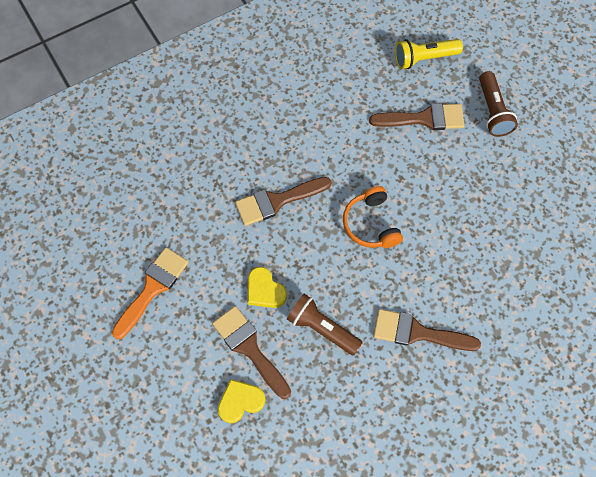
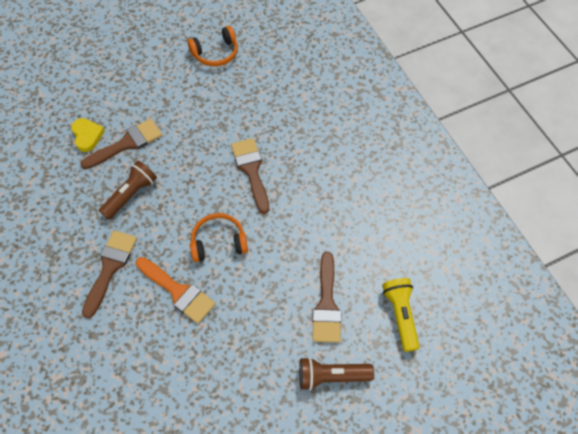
camera: 95 degrees right, 5 degrees down
orange brush [112,247,189,339] -> orange brush moved to [136,257,216,324]
yellow heart [248,267,287,308] -> none
none -> orange headphones [188,26,238,67]

